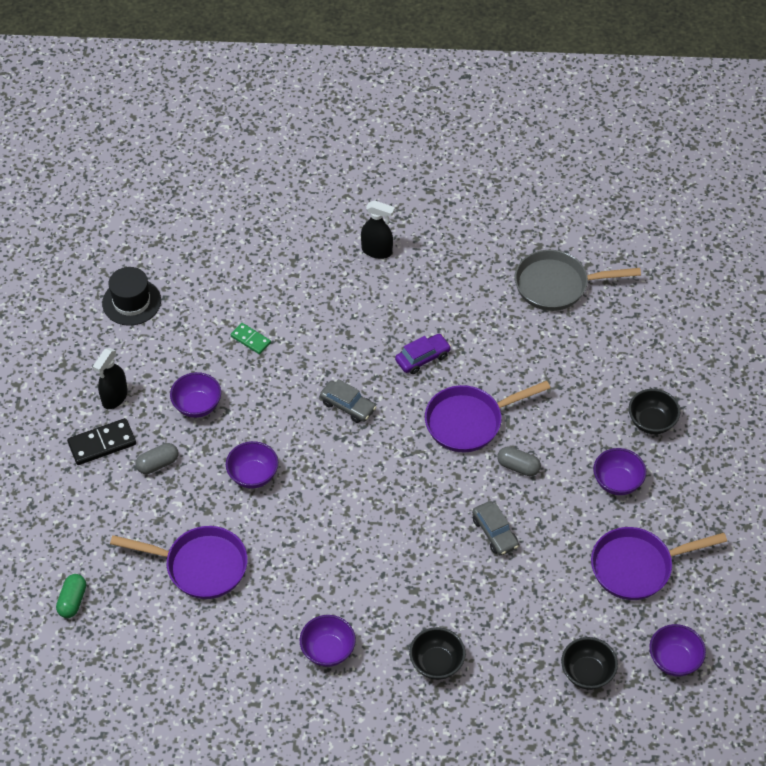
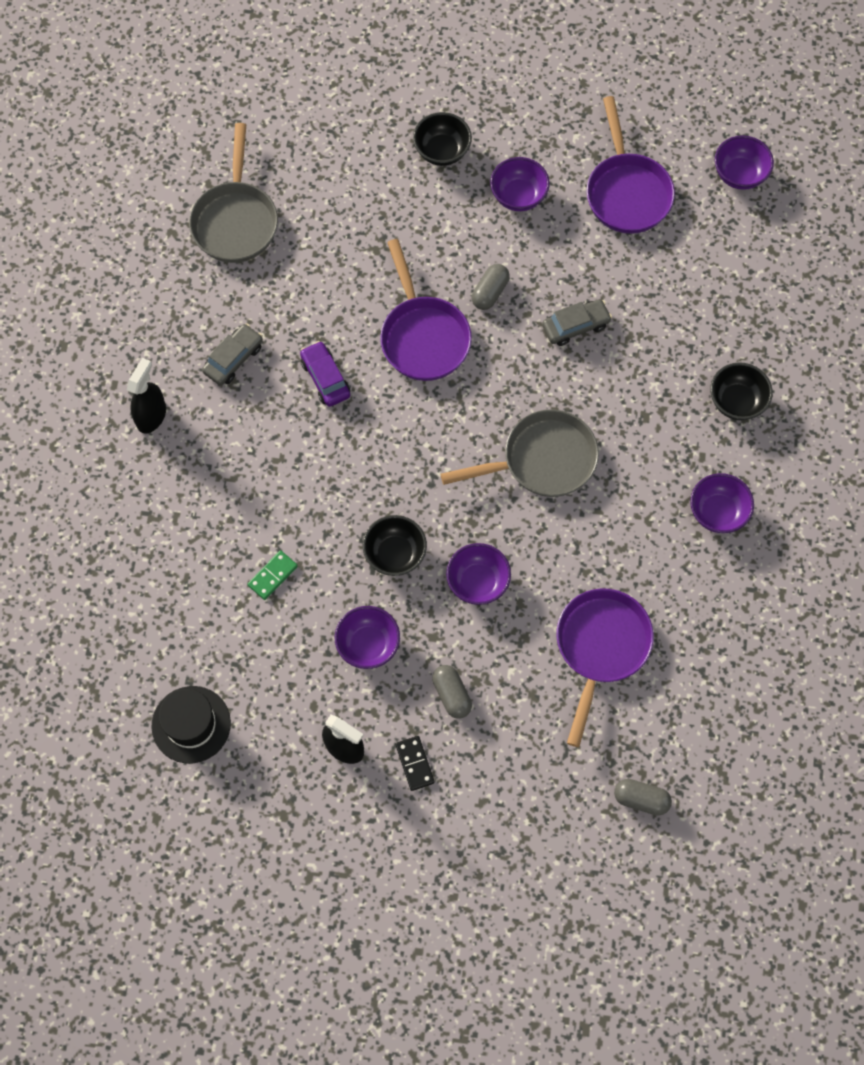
camera: 85 degrees left, 15 degrees up
green capsule [56,574,86,618] -> grey capsule [614,779,672,816]
black domino [67,418,136,465] -> black domino [396,736,435,791], size x0.63
grey car [320,379,376,423] -> grey car moved to [202,324,263,386]
black bowl [561,637,618,690] -> black bowl moved to [363,515,427,576]
none -> grey pan [440,409,599,497]

